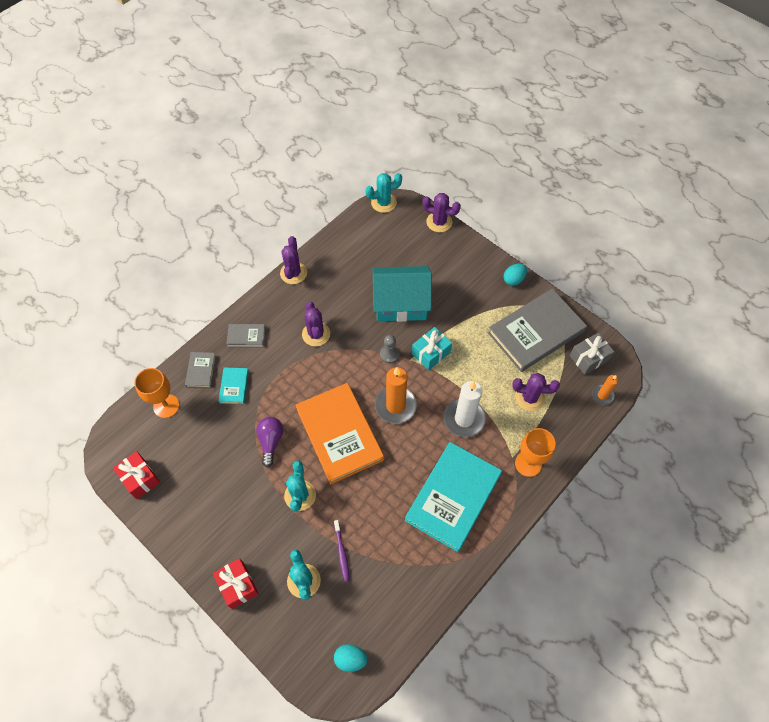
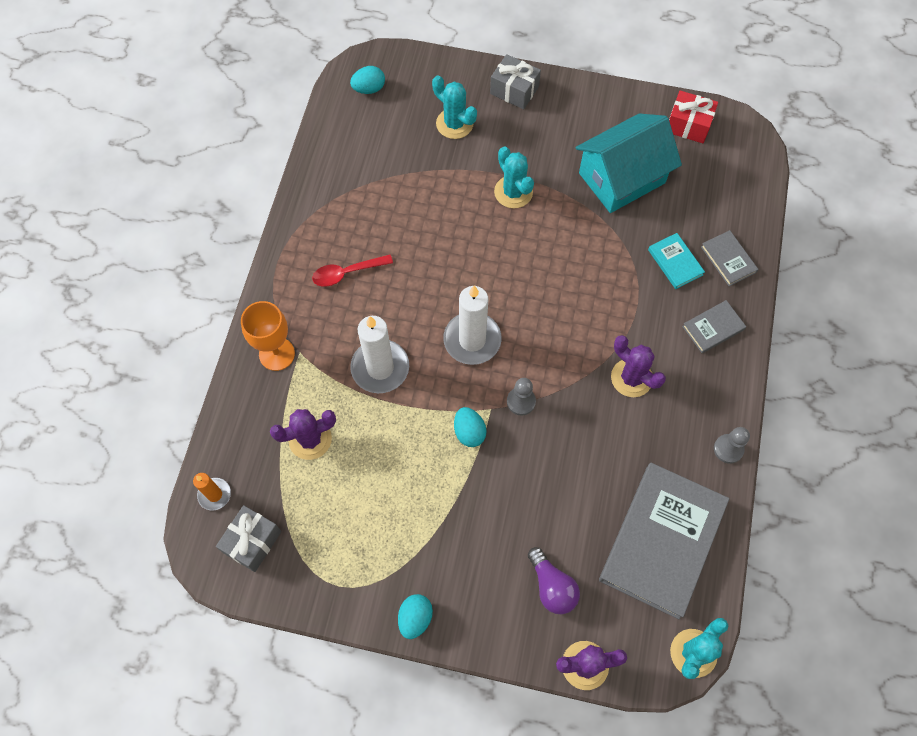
camera: 150 degrees right, 5 degrees up
orange goblet [134,368,179,418] -> none
red gift [213,558,259,609] -> grey gift [490,54,541,109]
purple light bulb [256,417,283,467] -> purple light bulb moved to [528,547,580,614]
purple cactus [280,236,307,284] -> grey pawn [714,427,750,464]
orange book [296,383,384,484] -> none
purple toothbrush [334,520,350,582] -> none
turquoise house [373,266,432,322] -> turquoise house moved to [575,113,682,213]
orange candle [375,367,417,424] -> white candle [443,285,502,365]
turquoise book [405,442,502,552] -> red spoon [312,254,393,287]
turquoise gift [412,327,452,370] -> turquoise egg [454,407,487,447]
grey book [488,289,587,372] -> grey book moved to [599,463,729,619]

